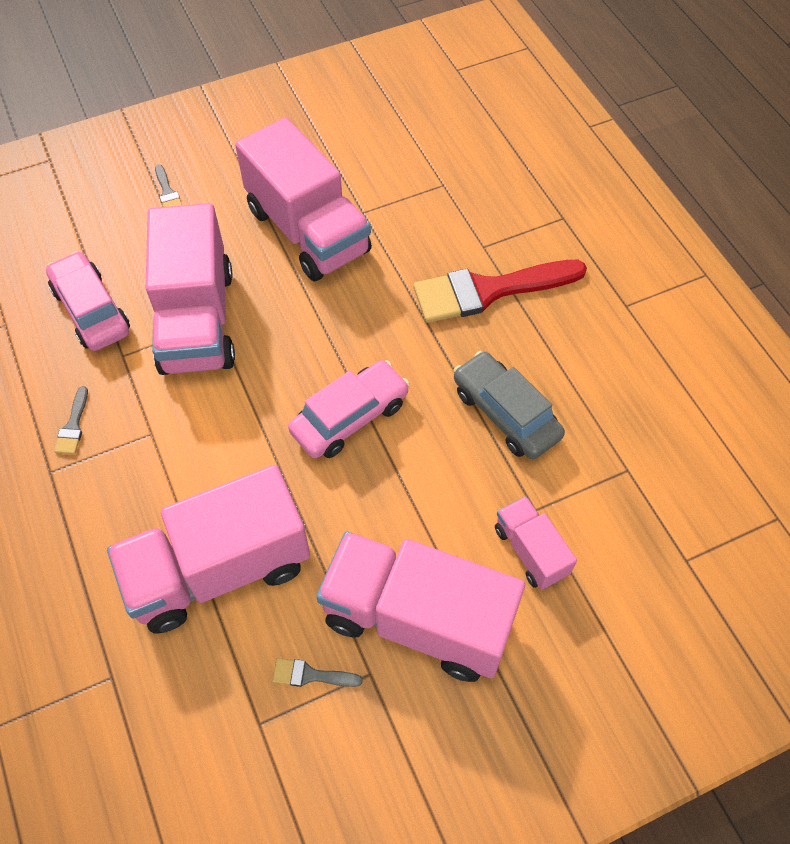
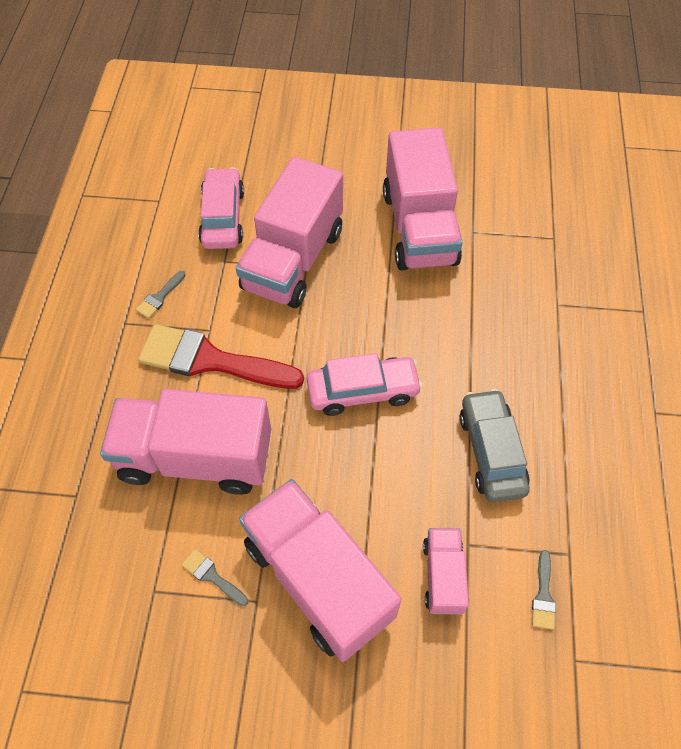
camera: 30 degrees right, 0 degrees up
grey brush [155,165,182,207] -> grey brush moved to [532,550,556,630]
red brush [413,260,587,323] -> red brush moved to [138,324,304,389]

